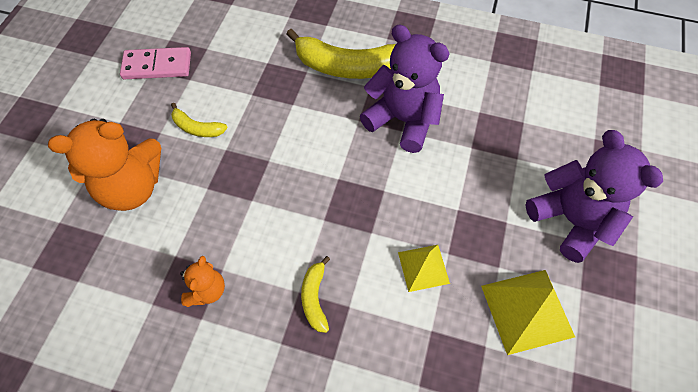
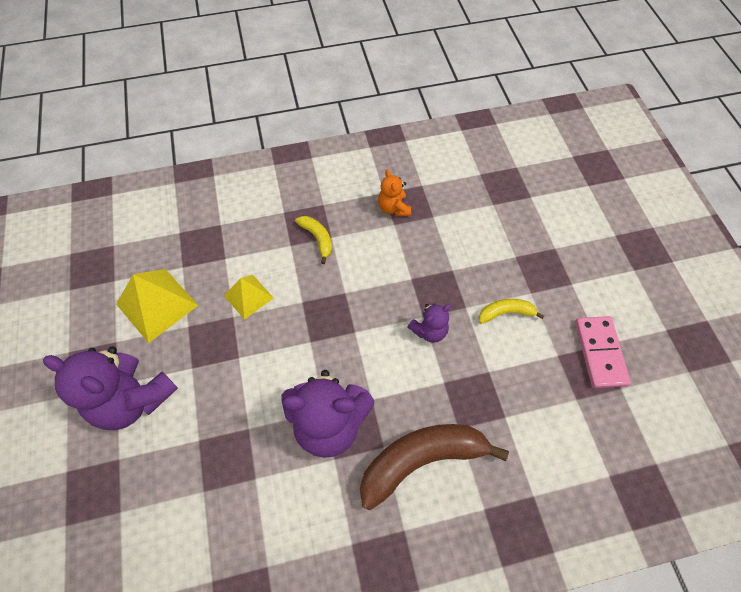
camera: 150 degrees right, 0 degrees up
orange teddy bear [48,119,161,211] -> none
pink domino [120,47,191,79] -> pink domino turned 60 degrees counterclockwise [575,316,631,388]
yellow banana [286,29,396,79] -> brown banana [360,424,509,510]
none -> purple teddy bear [408,303,451,343]

